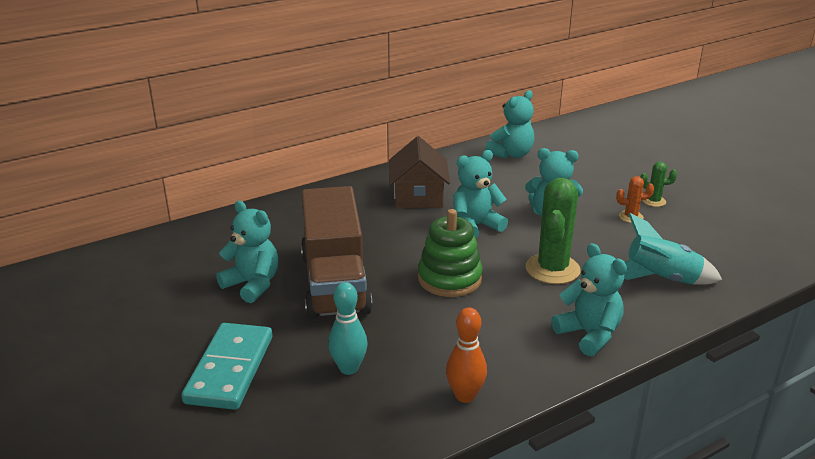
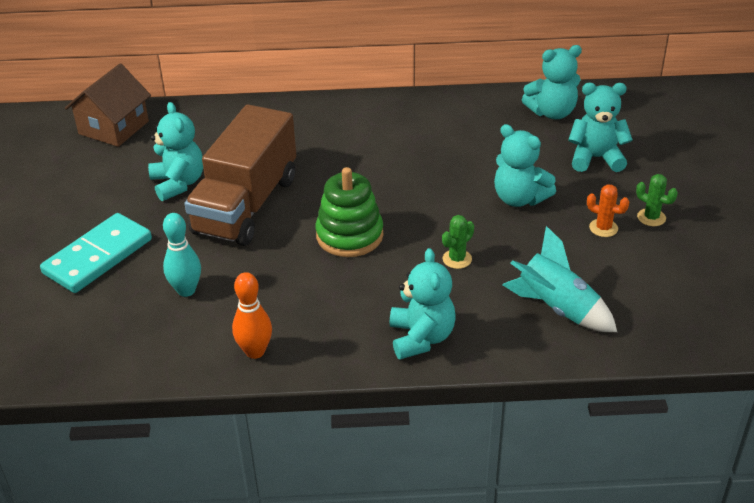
camera: 30 degrees right, 10 degrees up
brown house [389,136,450,208] -> brown house moved to [65,64,151,147]
turquoise teddy bear [453,150,508,238] -> turquoise teddy bear moved to [568,83,633,172]
green cactus [526,178,581,284] -> green cactus [442,215,474,269], size x0.49

